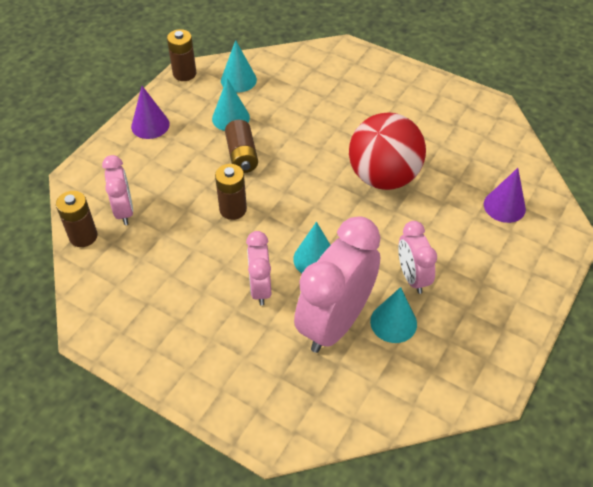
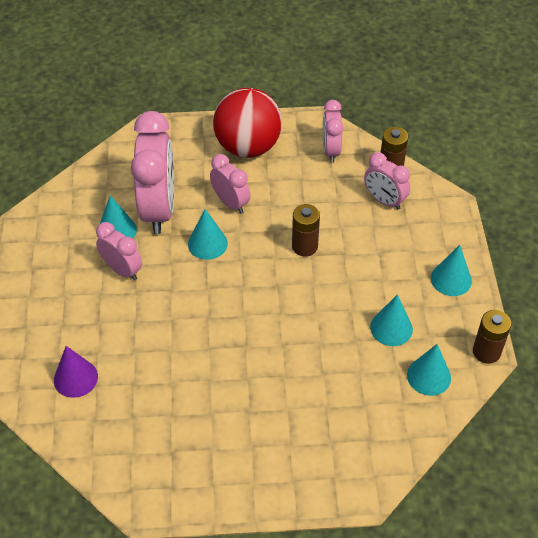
camera: 145 degrees right, 0 degrees up
purple cone [131,86,170,139] -> turquoise cone [431,245,472,296]
brown battery [225,120,258,173] -> none
red ball [349,112,426,190] -> red ball moved to [213,88,282,158]
none -> pink clock [323,100,343,163]

